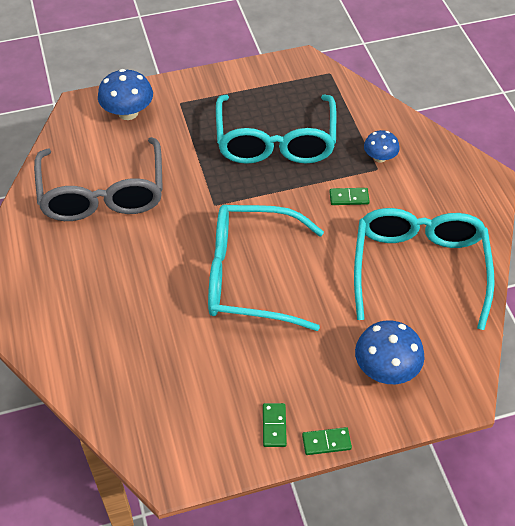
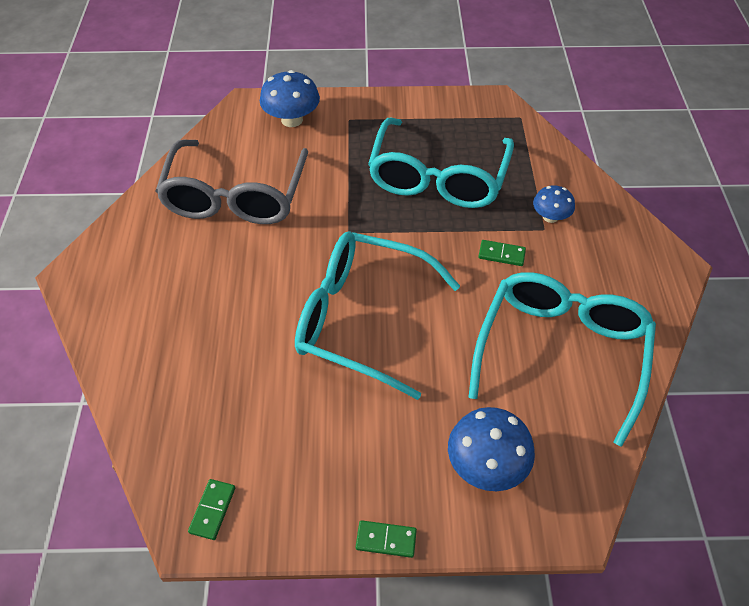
camera: 15 degrees right, 0 degrees up
green domino [263,403,287,447] -> green domino moved to [188,479,235,540]

